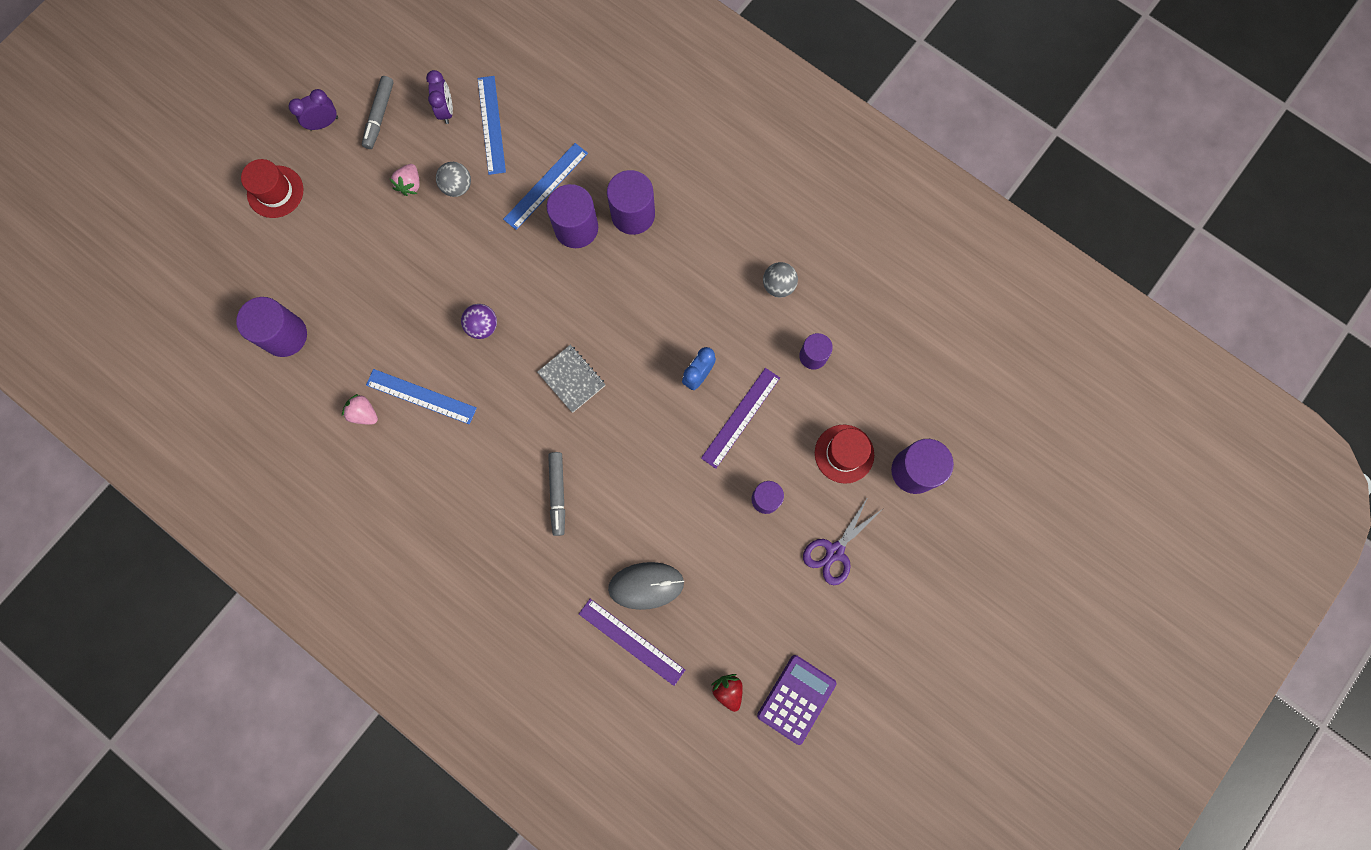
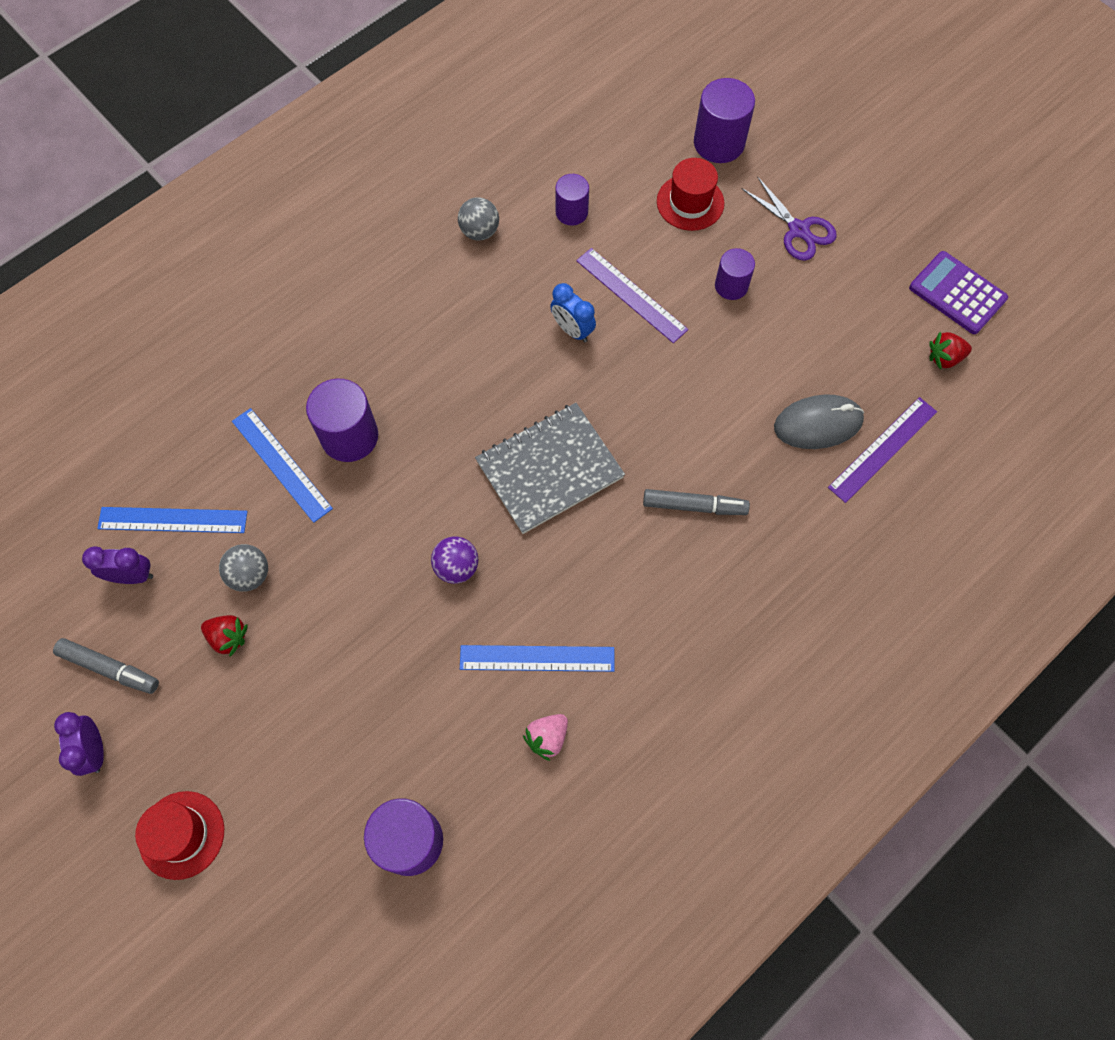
camera: 80 degrees left, 10 degrees down
blue ruler [366,369,477,424] -> blue ruler turned 60 degrees clockwise [460,645,615,672]
pink strawberry [390,164,420,196] -> red strawberry [201,615,248,657]
grey notebook [537,345,606,413] -> grey notebook [475,403,625,534], size x1.68
purple cylinder [607,170,655,235] -> none
grey mouse [608,562,684,610] -> grey mouse turned 75 degrees clockwise [774,394,864,449]

